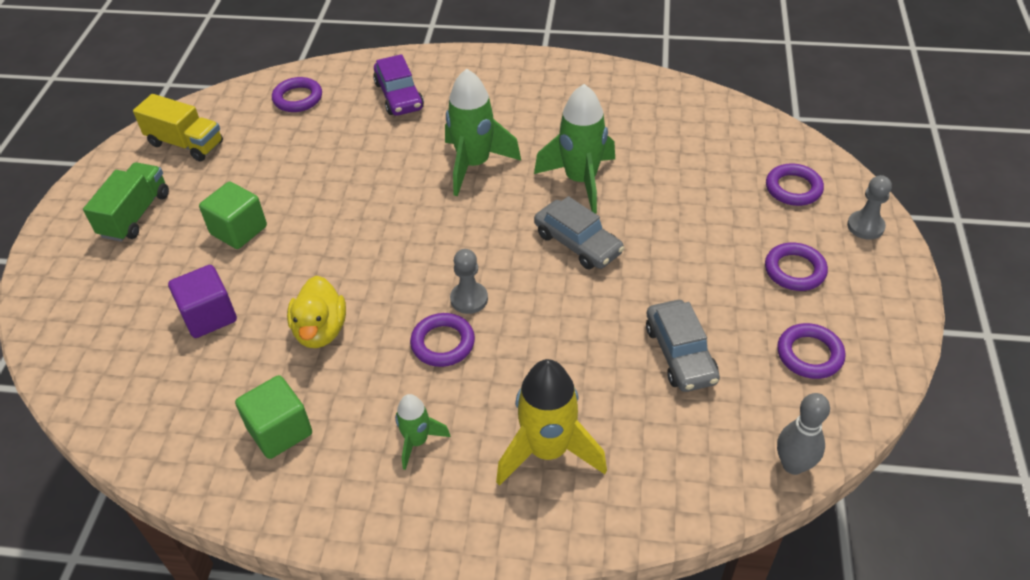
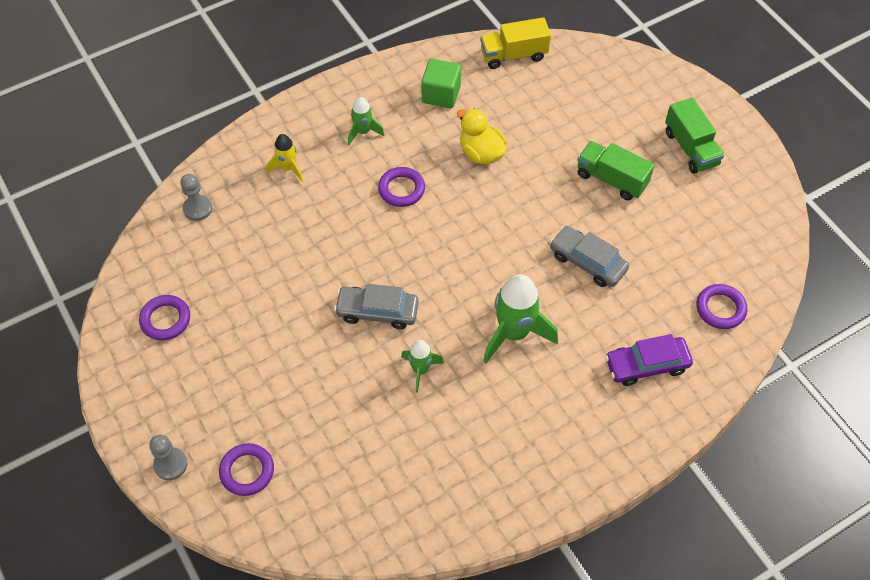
camera: 140 degrees right, 10 degrees up
yellow truck [133,94,223,162] -> yellow truck moved to [480,17,551,69]
purple cube [168,265,237,338] -> none
green cube [199,182,267,249] -> green truck [577,141,655,200]
purple car [373,54,424,116] -> purple car turned 45 degrees counterclockwise [605,334,693,386]
grey pawn [450,249,488,314] -> grey pawn moved to [180,174,212,221]
yellow rocket [496,359,607,486] -> yellow rocket [266,134,303,182], size x0.55
green rocket [534,84,615,214] -> green rocket [401,340,444,393], size x0.55
grey car [646,300,720,392] -> grey car moved to [550,226,629,287]
purple ring [765,243,828,291] -> none
grey bowling pin [777,393,830,475] -> none

